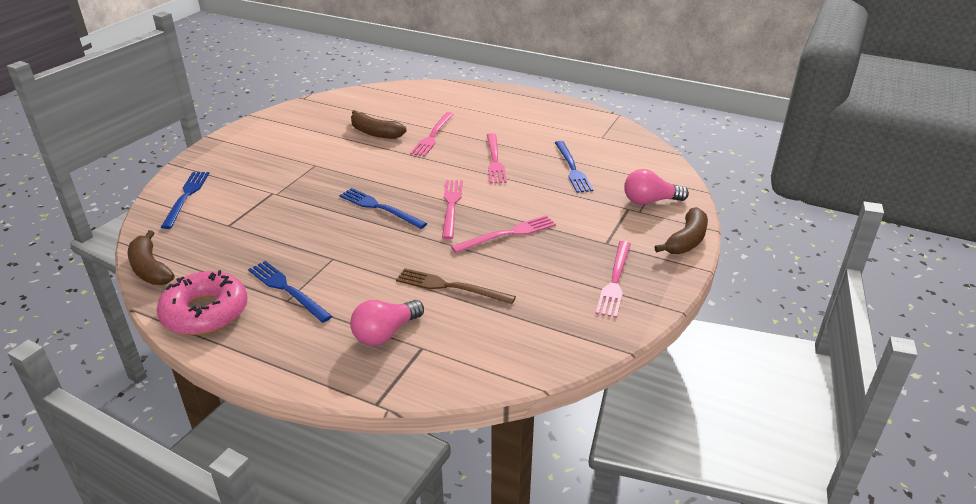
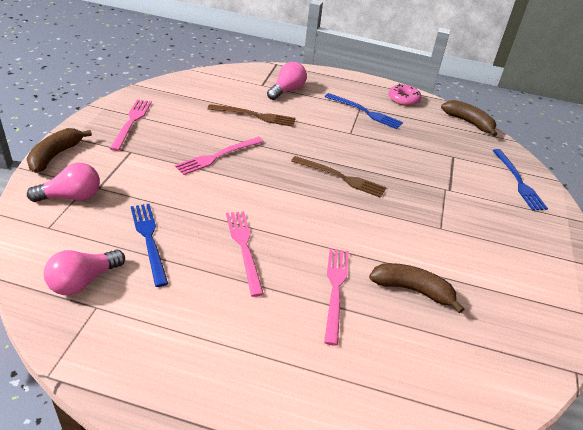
camera: 165 degrees right, 5 degrees up
pink donut [157,270,248,335] -> pink donut [389,84,421,106], size x0.60
blue fork [339,188,427,229] -> brown fork [291,156,386,198]
pink fork [442,180,463,239] -> none
none -> pink light bulb [44,250,125,295]

